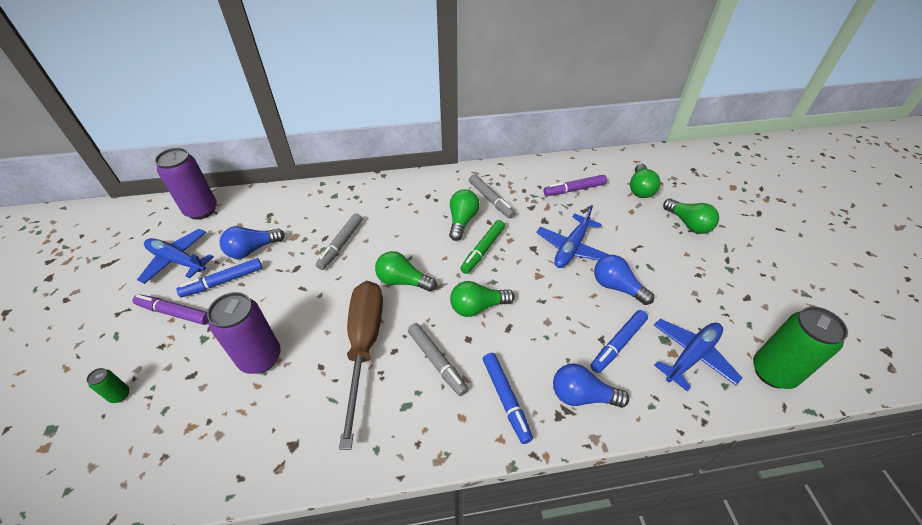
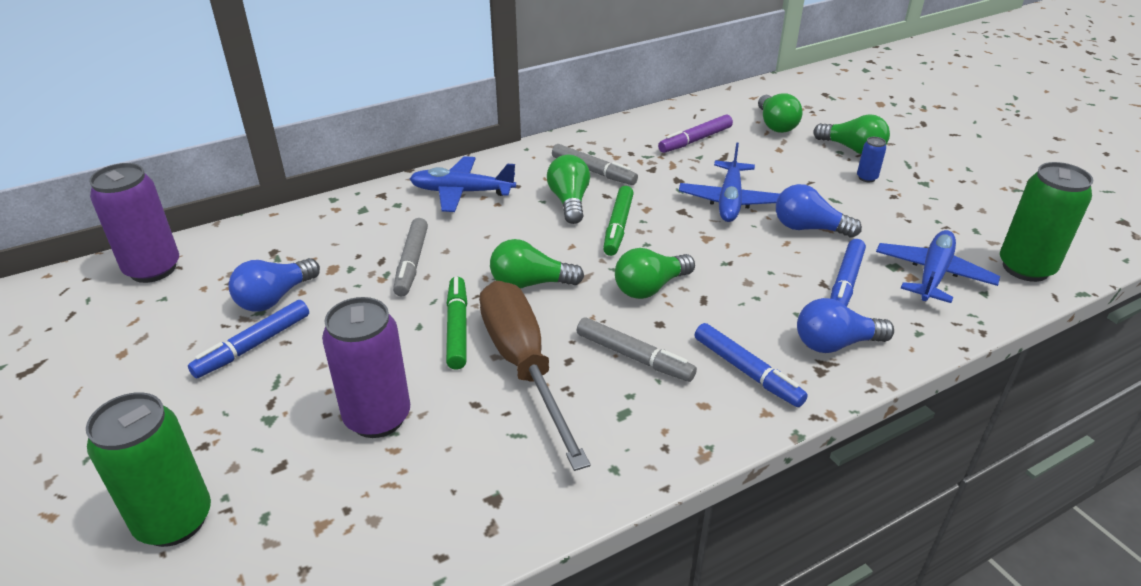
camera: 20 degrees left, 10 degrees down
green can [86,368,129,403] -> green can [86,392,211,547], size x2.24
purple marker [132,294,209,325] -> none
blue plane [137,229,214,284] -> blue plane moved to [410,156,516,212]
none -> green marker [446,277,467,370]
none -> blue can [857,137,886,182]

